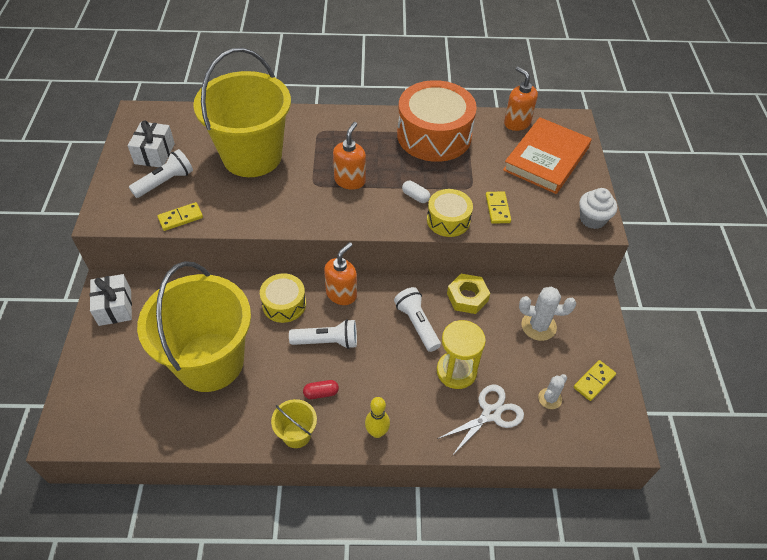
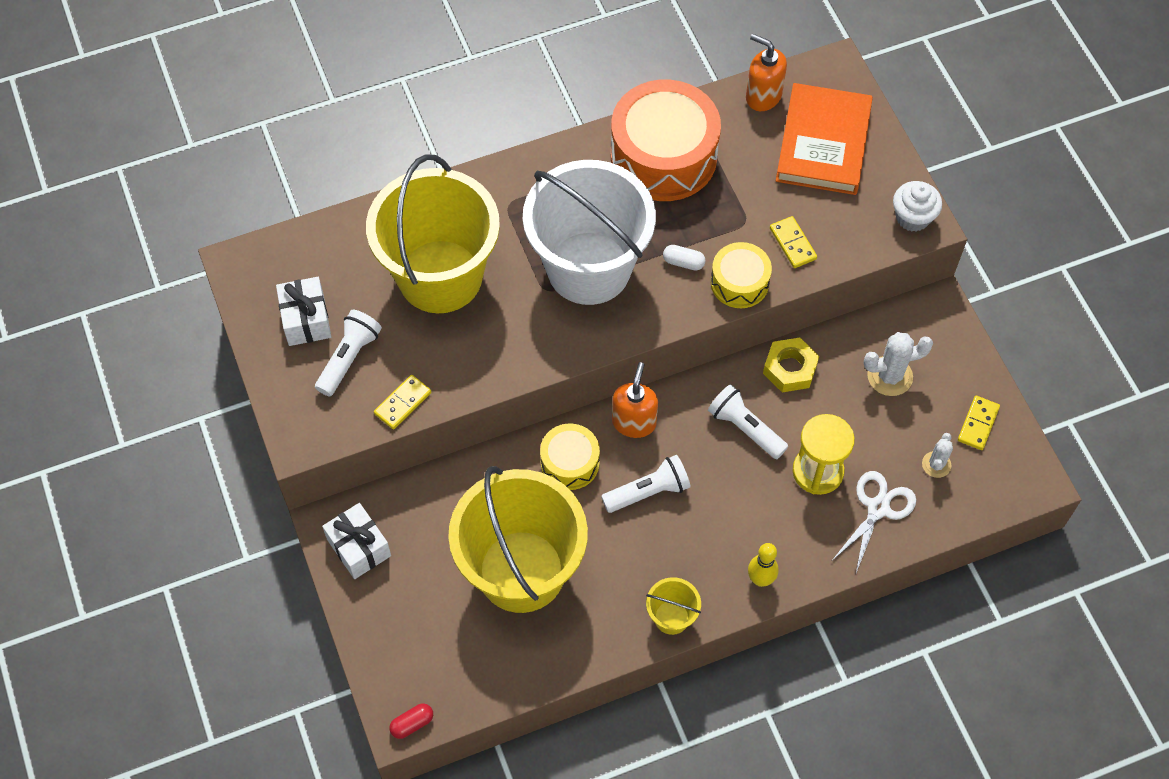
camera: 20 degrees left, 10 degrees up
red capsule [303,380,339,399] -> red capsule moved to [389,703,433,739]
orange soap dispenser [333,122,366,190] -> white bucket [523,160,656,305]

